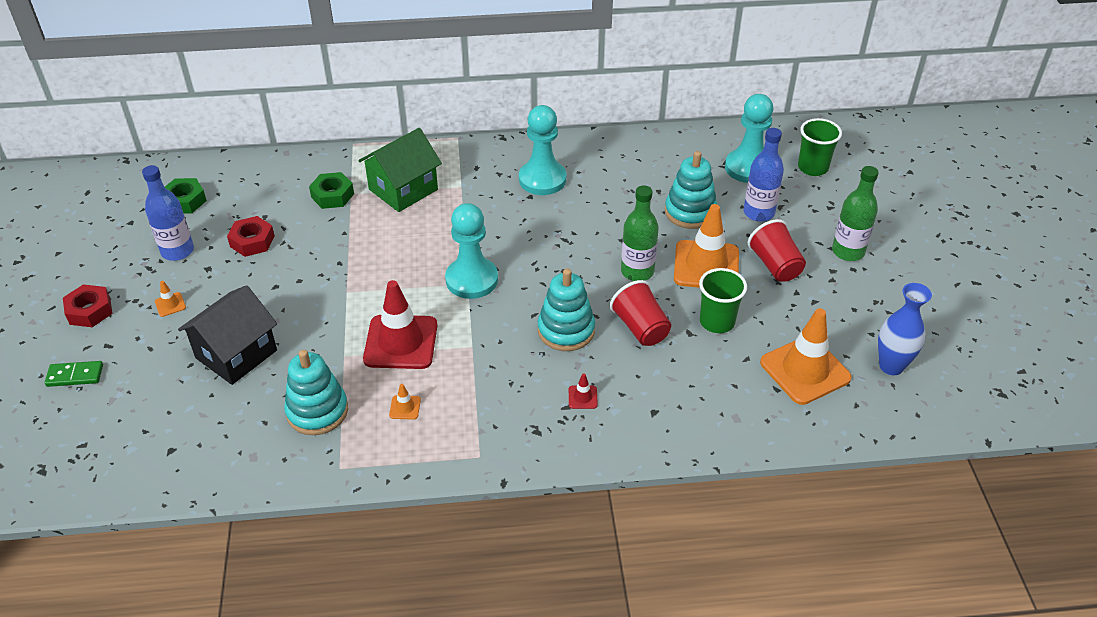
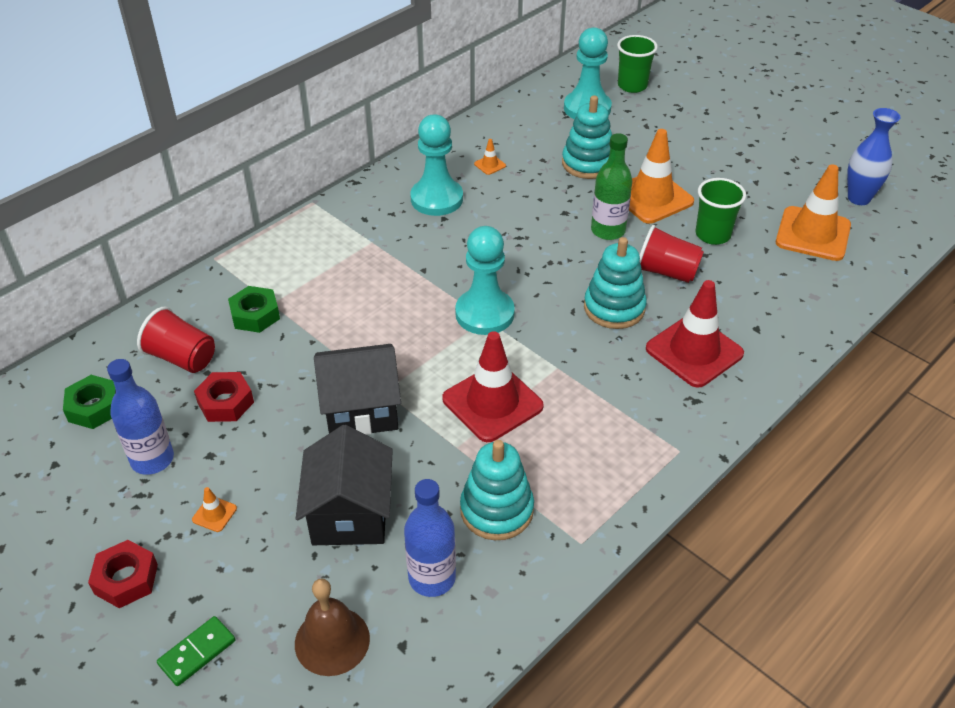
camera: 40 degrees left, 0 degrees up
green house [358,128,442,212] -> none
orange traffic cone [389,384,421,420] -> orange traffic cone moved to [474,139,506,175]
red traffic cone [569,373,598,409] -> red traffic cone [646,280,744,388], size x2.49
blue bottle [743,128,784,222] -> blue bottle moved to [404,479,456,597]
red cup [748,219,806,282] -> red cup moved to [137,307,215,373]
green bottle [832,166,879,261] -> none
none -> brown bell [295,578,370,676]
none -> black house [314,344,401,435]

